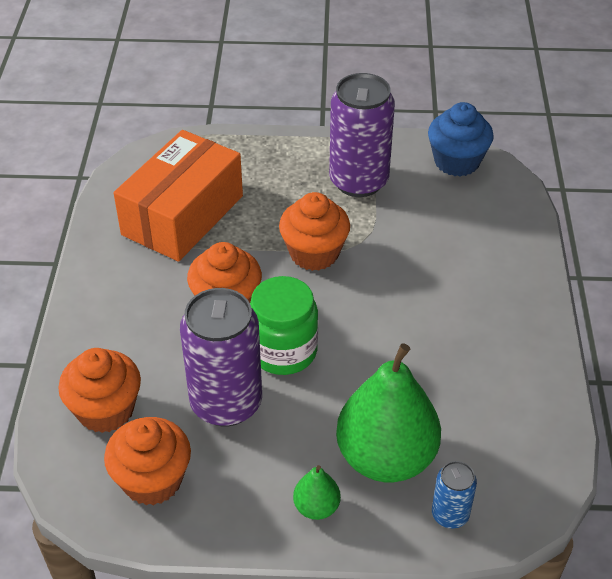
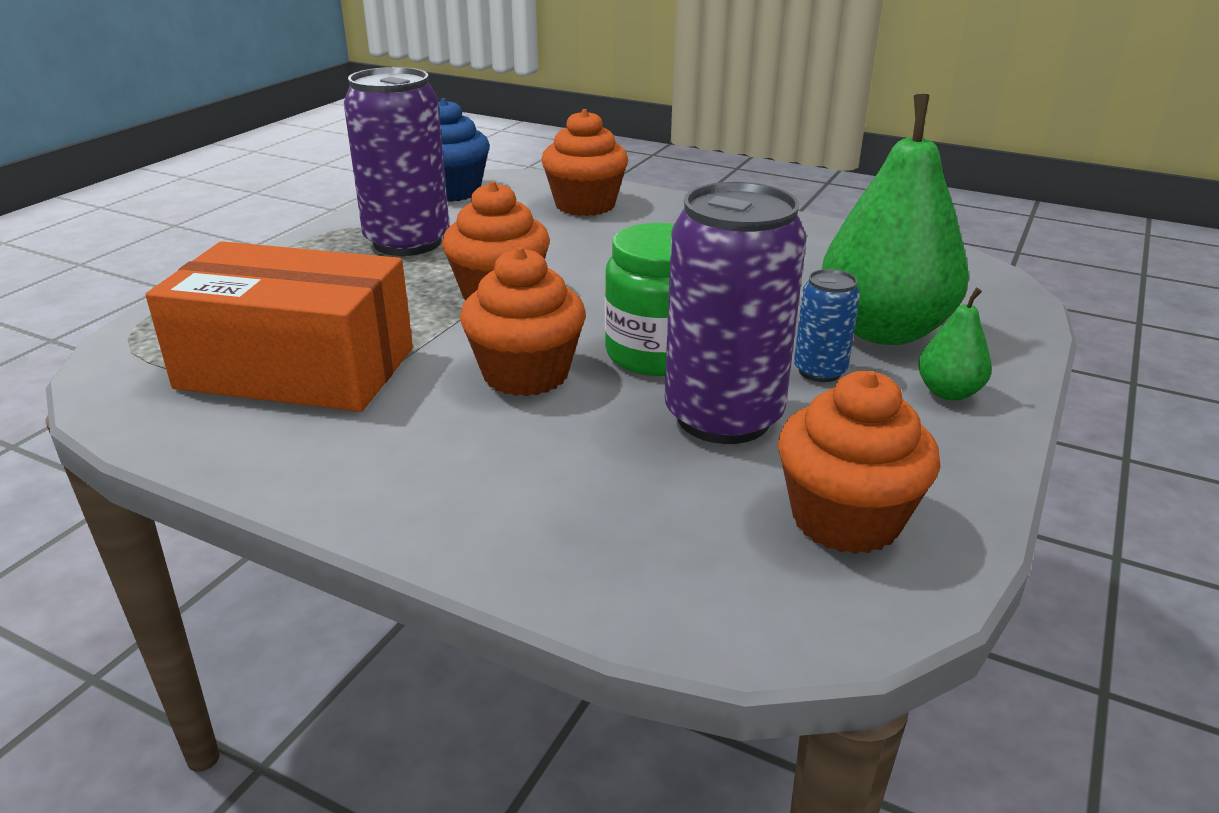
camera: 65 degrees left, 15 degrees down
orange cupcake [58,348,141,433] -> orange cupcake moved to [542,109,628,216]
orange box [114,130,243,262] -> orange box turned 45 degrees counterclockwise [145,241,413,412]
blue can [432,461,477,528] -> blue can moved to [794,269,860,382]

